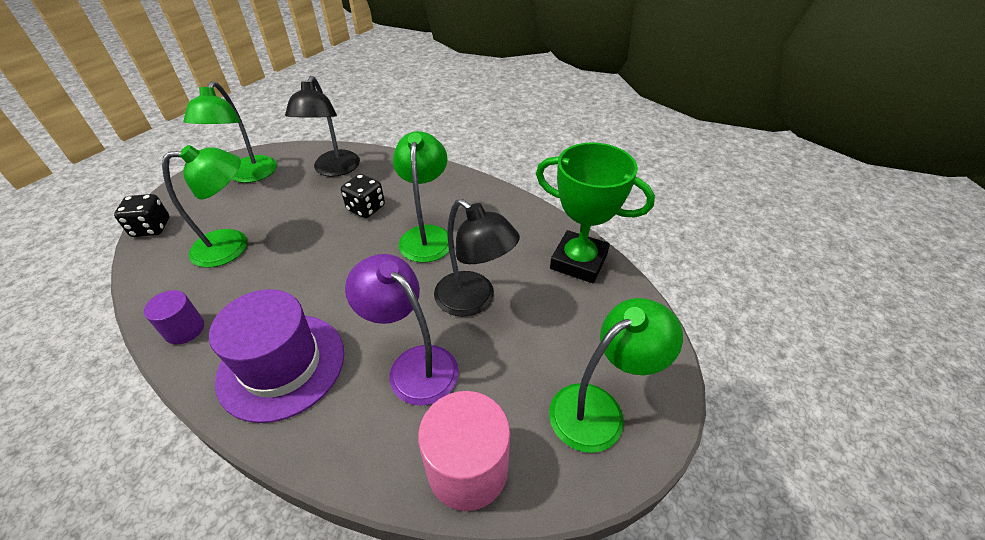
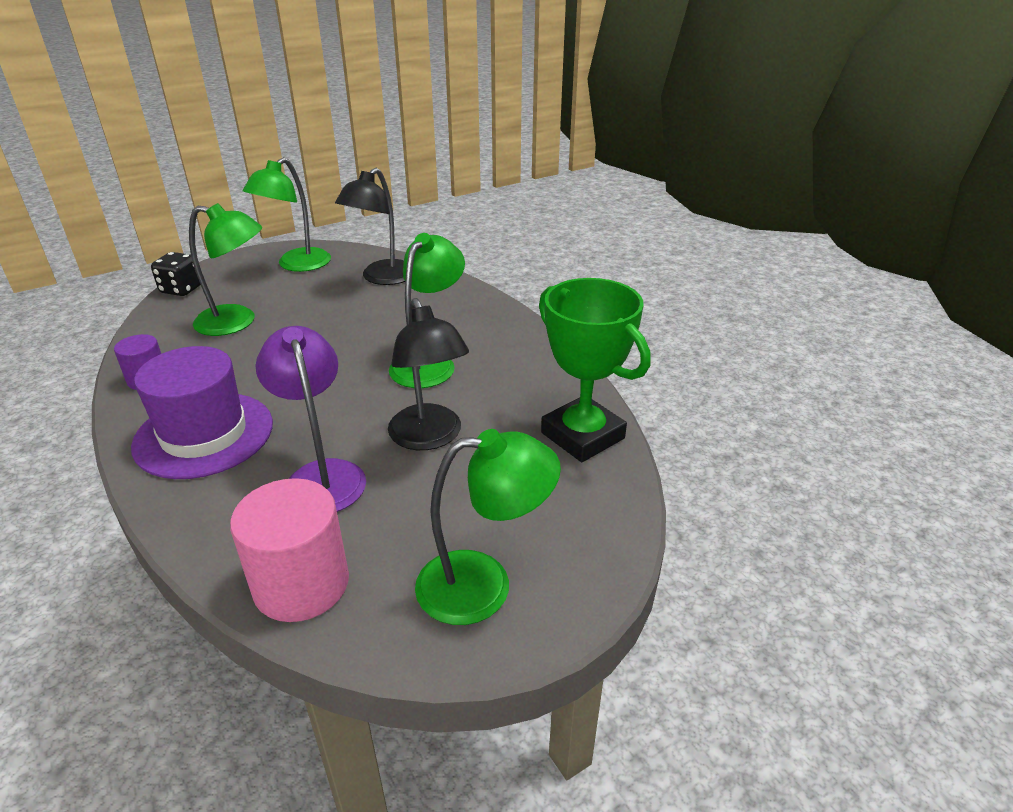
camera: 25 degrees right, 10 degrees down
black dice [341,174,385,218] -> none

